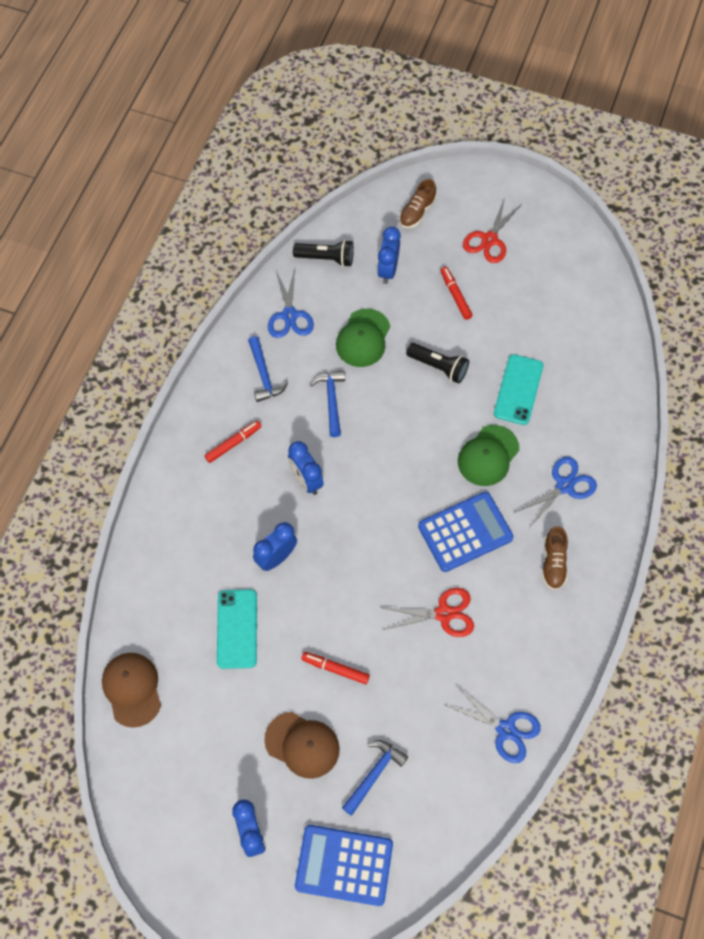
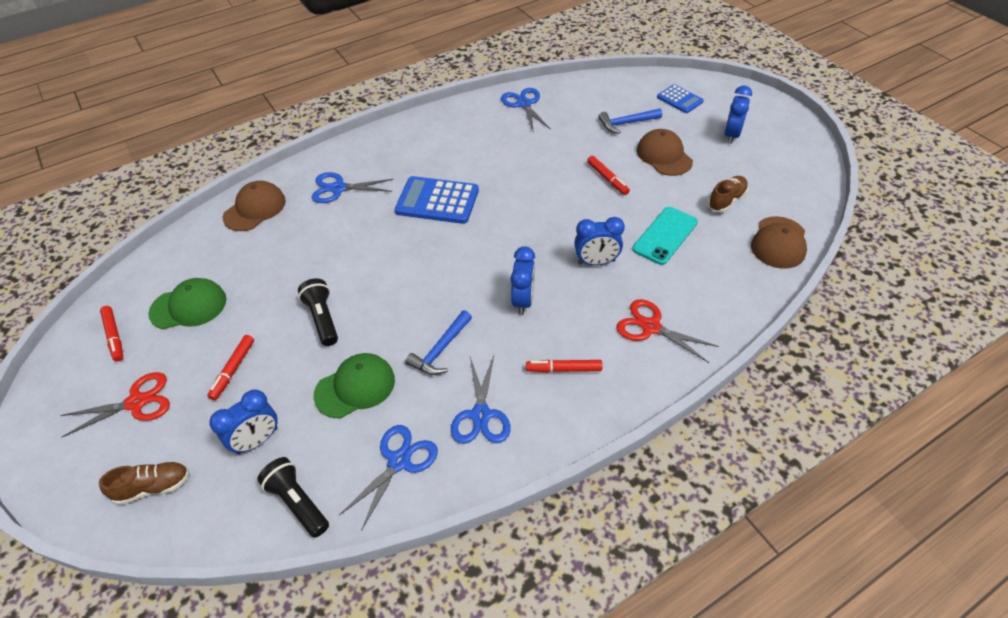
camera: 140 degrees left, 15 degrees down
blue hammer [248,336,288,402] -> blue scissors [451,356,510,444]
blue calculator [295,825,393,906] -> blue calculator [657,84,704,113], size x0.59
red scissors [381,588,474,637] -> red scissors moved to [617,299,719,363]
green cap [458,425,519,486] -> green cap moved to [148,278,227,329]
turquoise phone [494,354,543,425] -> none
brown shoe [542,526,568,590] -> brown shoe moved to [708,176,748,212]
none -> red marker [100,306,123,361]
none -> brown cap [223,181,286,231]

